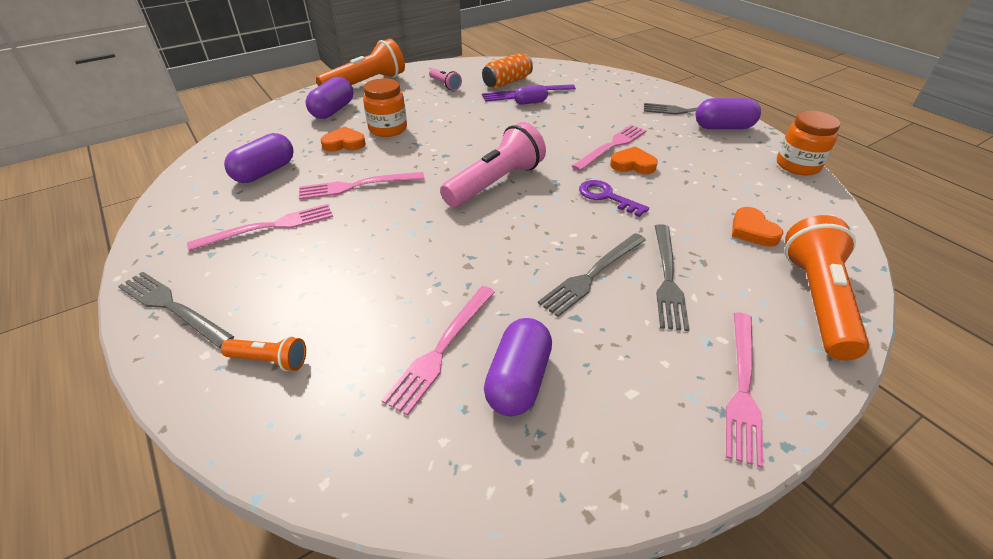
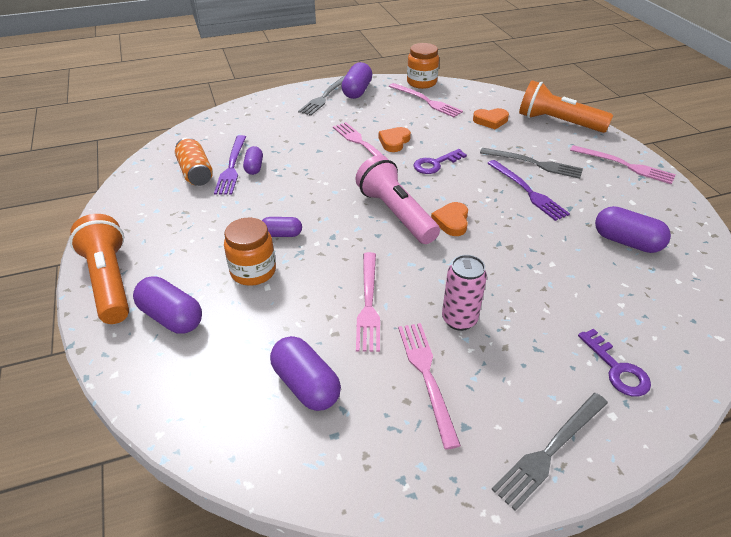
camera: 75 degrees left, 0 degrees up
orange flashlight [221,336,306,371] -> purple key [578,329,651,397]
orange heart [321,126,366,152] -> orange heart moved to [431,202,468,236]
pink fork [381,286,495,415] -> pink fork moved to [389,83,463,117]
pink flashlight [429,68,462,91] -> none
grey fork [538,233,646,317] -> purple fork [487,160,570,221]
none -> purple capsule [262,217,302,237]
none -> pink can [442,255,487,331]

